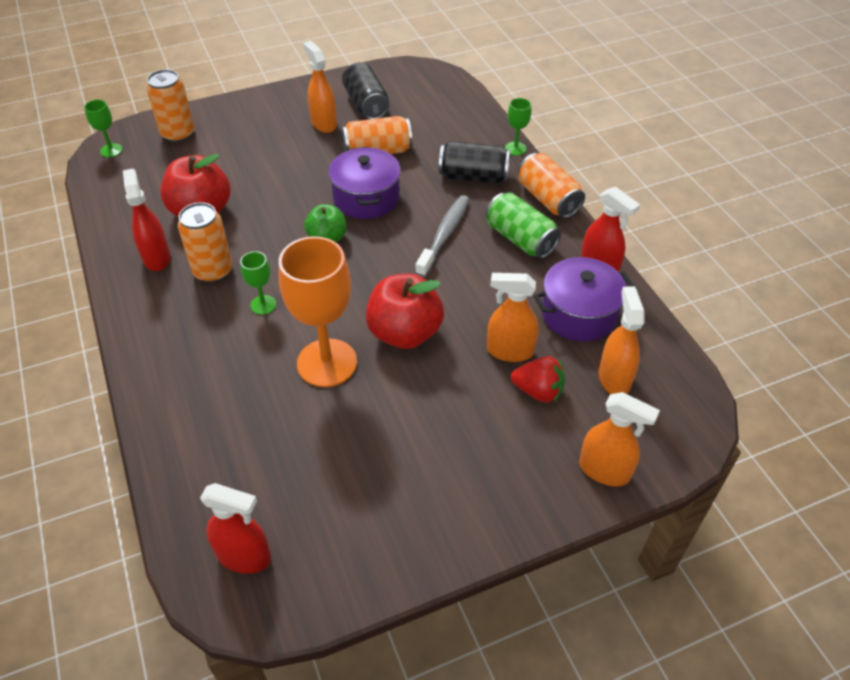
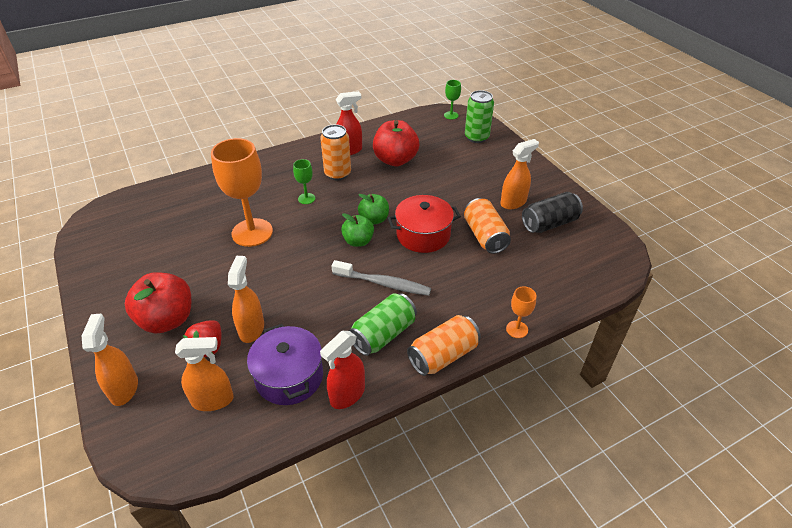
camera: 85 degrees right, 5 degrees down
orange can [146,69,195,143] -> green can [465,90,494,143]
red spray bottle [200,483,271,574] -> none
purple pot [328,147,401,219] -> red pot [388,195,461,253]
red apple [366,274,444,349] -> red apple moved to [125,272,191,333]
black can [439,141,510,184] -> none
green goblet [505,98,531,156] -> orange goblet [506,286,537,338]
orange spray bottle [579,392,660,486] -> orange spray bottle turned 150 degrees clockwise [82,314,138,406]
none -> green apple [341,213,374,247]

